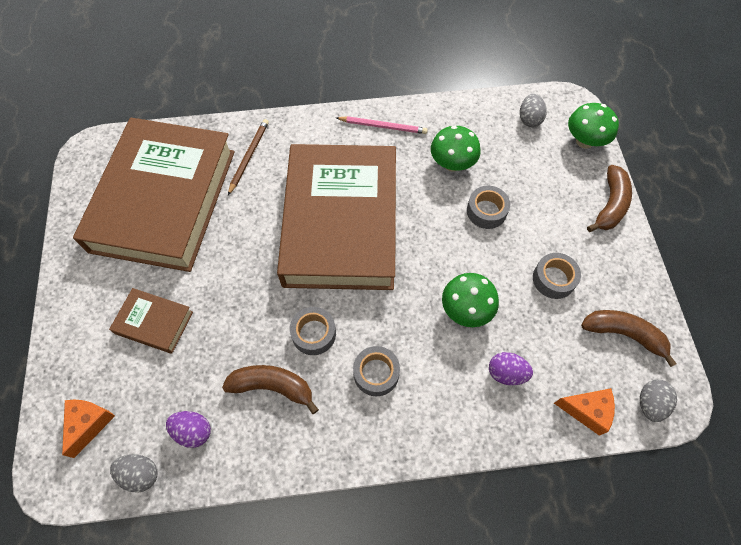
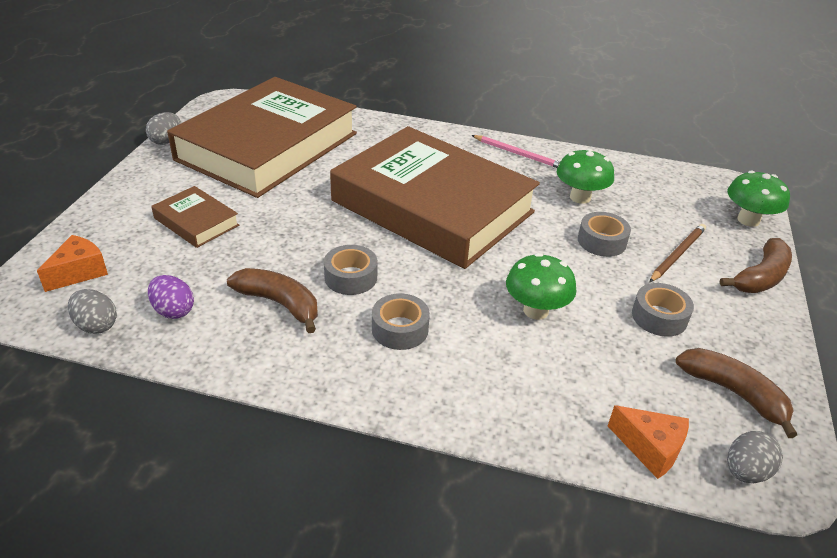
camera: 20 degrees right, 25 degrees down
brown pencil [228,119,269,195] -> brown pencil moved to [649,224,706,282]
brown book [277,144,396,290] -> brown book turned 75 degrees counterclockwise [330,126,540,269]
purple egg [489,352,533,385] -> none
grey egg [520,94,547,127] -> grey egg moved to [146,112,181,145]

